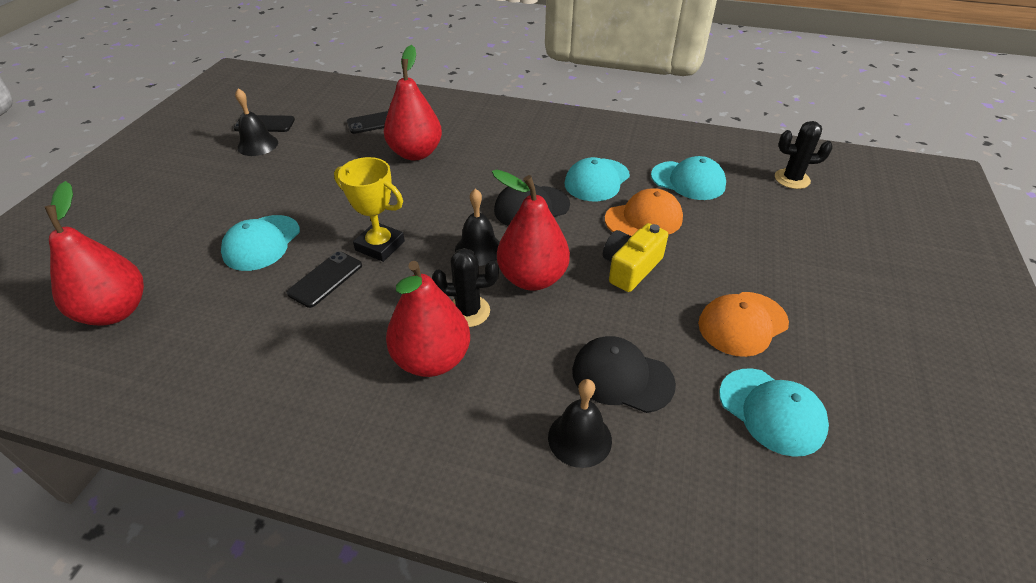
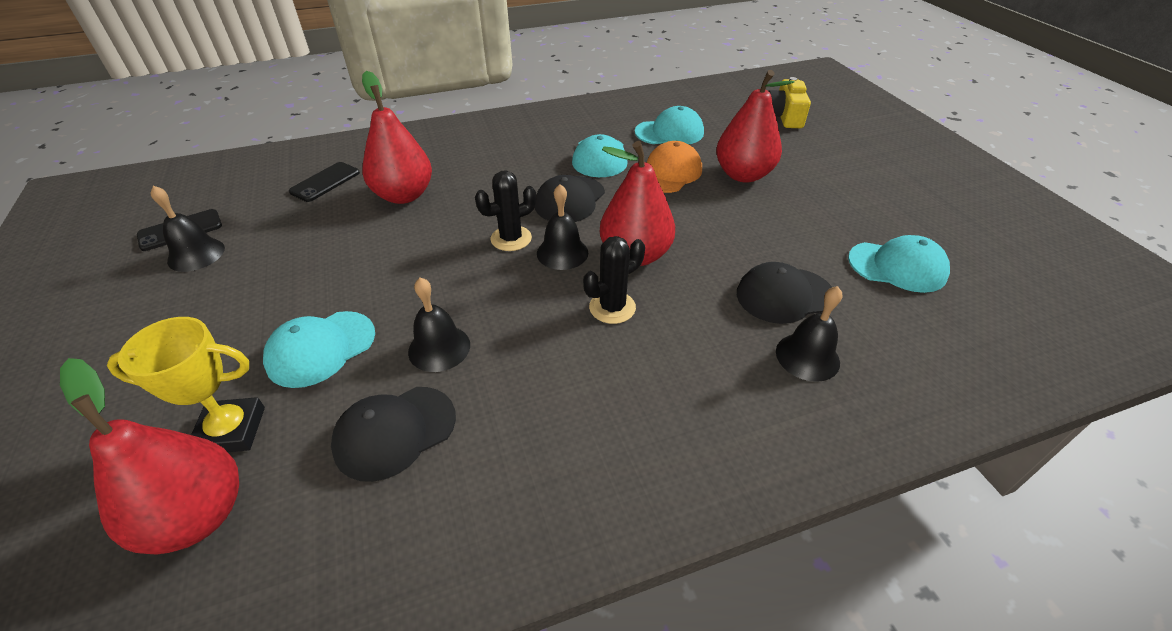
camera: 35 degrees left, 0 degrees up
turquoise cap [221,215,300,271] -> turquoise cap turned 60 degrees clockwise [263,311,375,388]
black phone [287,251,362,308] -> black bell [408,278,470,372]
yellow trophy [334,157,405,262] -> yellow trophy moved to [107,317,265,452]
red pear [386,261,470,377] -> red pear moved to [716,70,794,183]
yellow camera [603,223,668,292] -> yellow camera moved to [769,77,811,128]
orange cap [698,292,789,357] -> none
black cactus [775,121,833,189] -> black cactus moved to [475,170,536,251]
none -> black cap [331,387,456,482]

